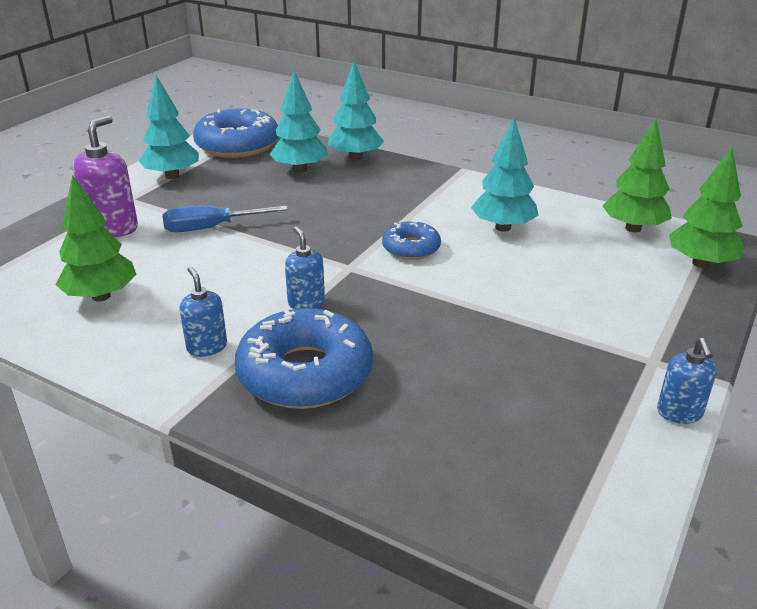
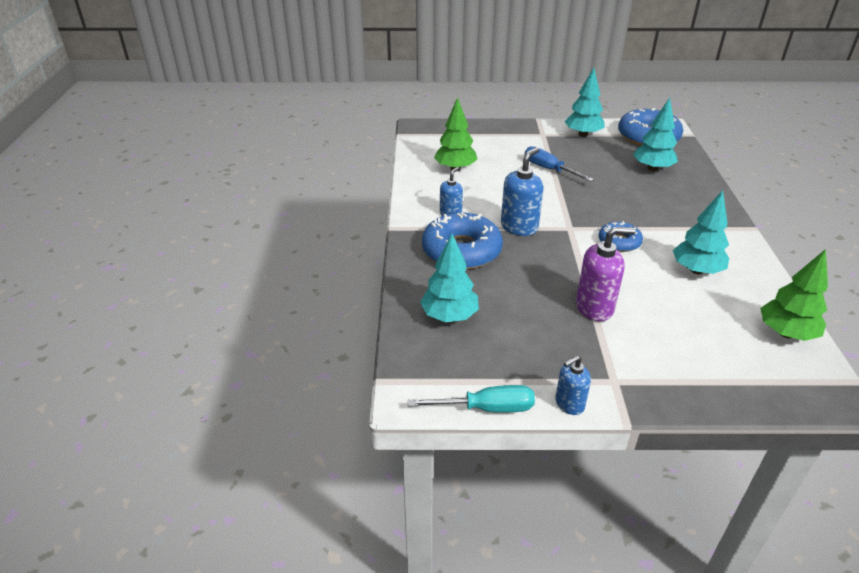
camera: 60 degrees right, 5 degrees up
purple soap dispenser [73,116,138,237] -> purple soap dispenser moved to [576,227,636,321]
blue soap dispenser [285,227,325,309] -> blue soap dispenser [501,147,544,236], size x1.63
turquoise tree [328,61,384,161] -> turquoise tree moved to [420,233,479,322]
green tree [669,148,745,268] -> none
none -> turquoise screwdriver [408,385,535,412]

